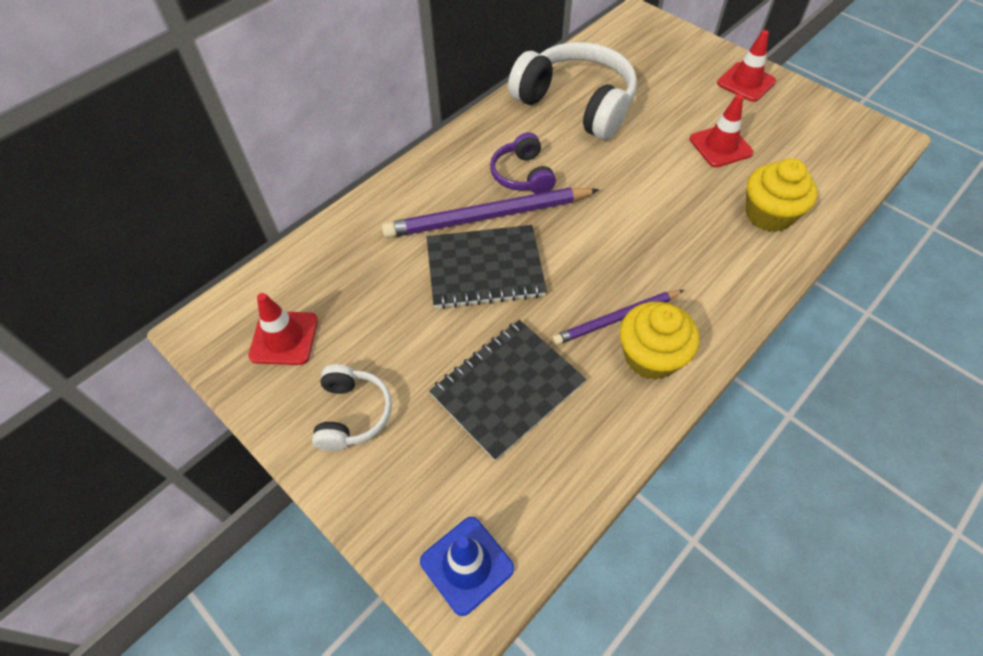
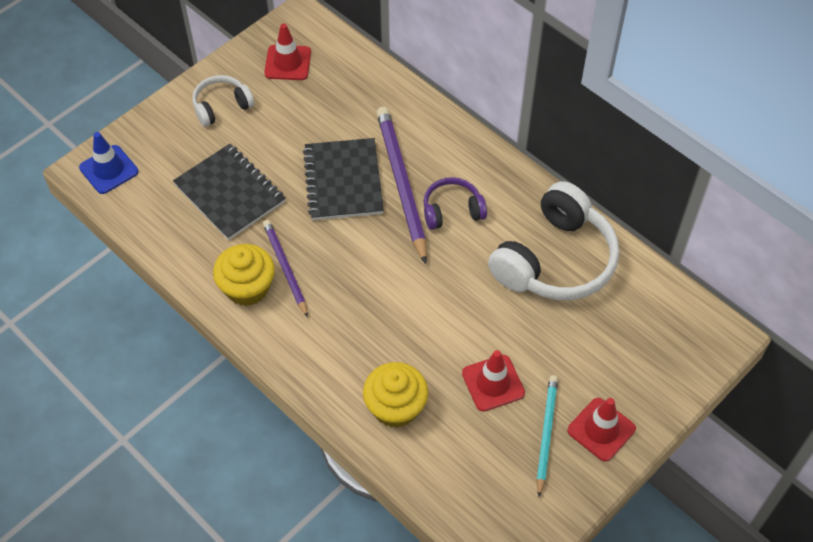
camera: 90 degrees right, 0 degrees up
white headphones [312,364,392,451] -> white headphones turned 150 degrees clockwise [192,75,254,127]
none -> turquoise pencil [536,375,558,497]

